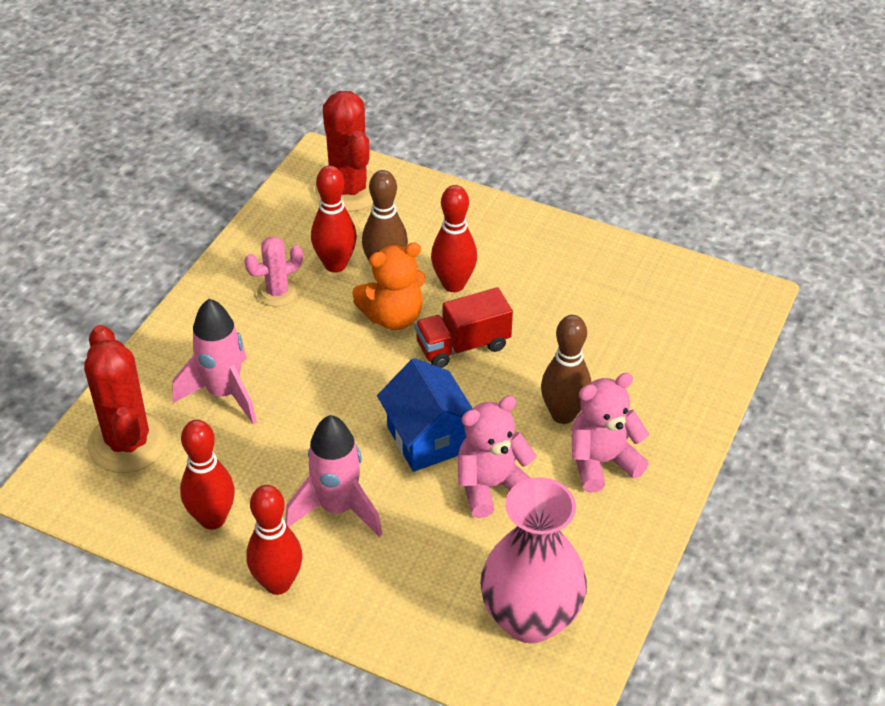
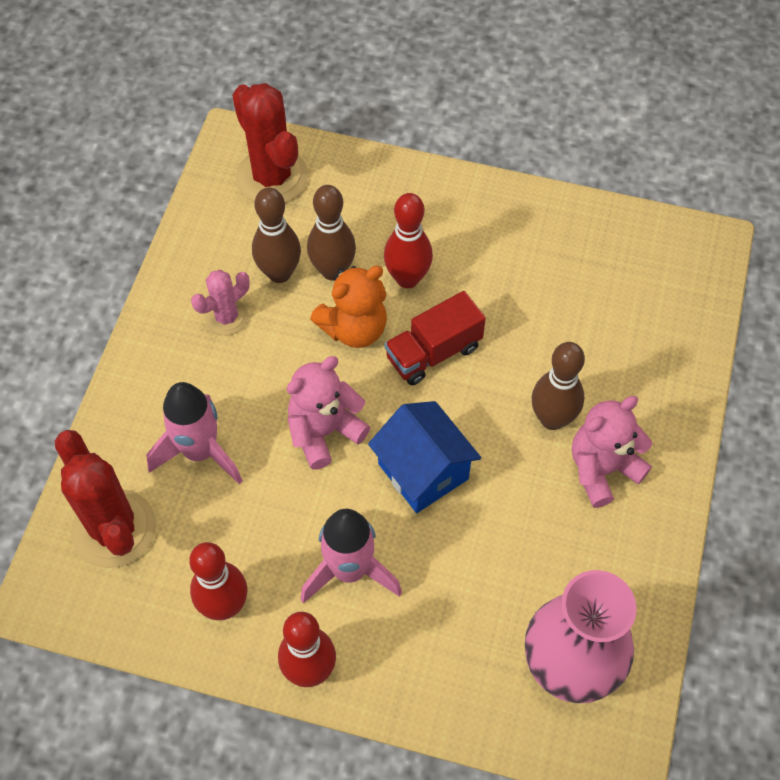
camera: 10 degrees left, 15 degrees up
red bowling pin [311,165,357,273] -> brown bowling pin [252,187,301,283]
pink teddy bear [457,396,537,518] -> pink teddy bear moved to [287,356,370,470]

